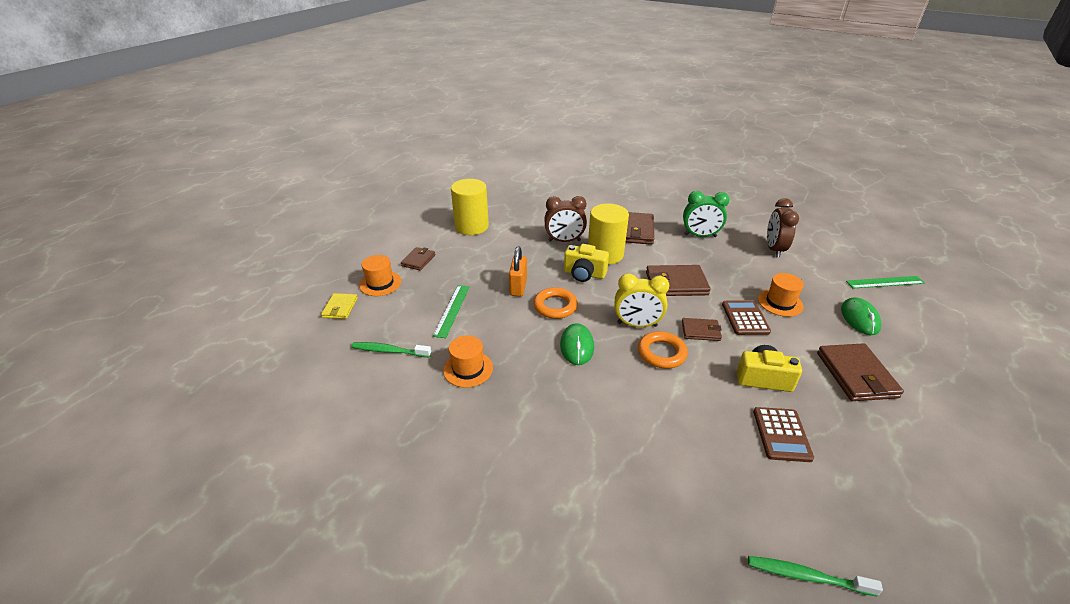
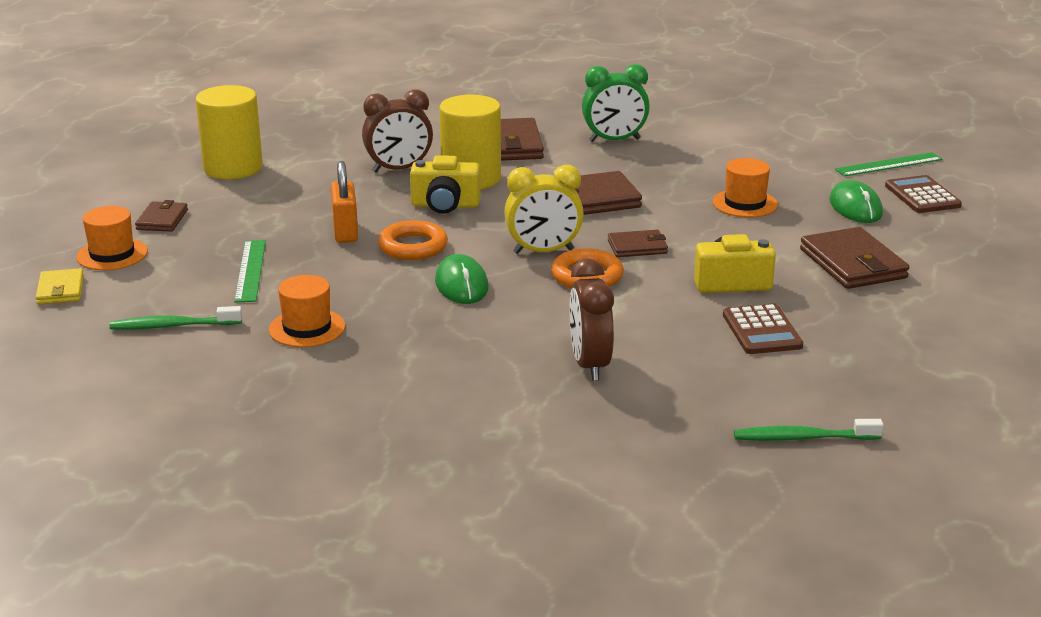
camera: 15 degrees left, 10 degrees down
brown calculator [722,300,771,335] -> brown calculator moved to [885,175,962,213]
brown clock [767,198,799,258] -> brown clock moved to [569,258,614,381]

